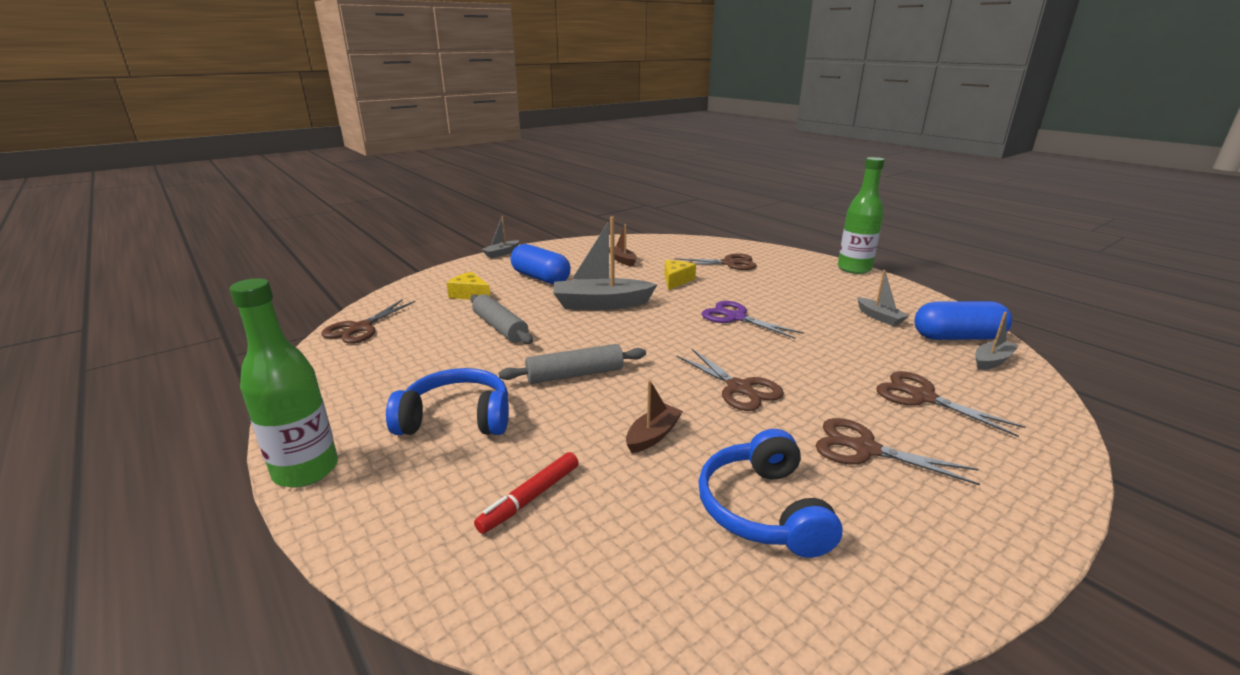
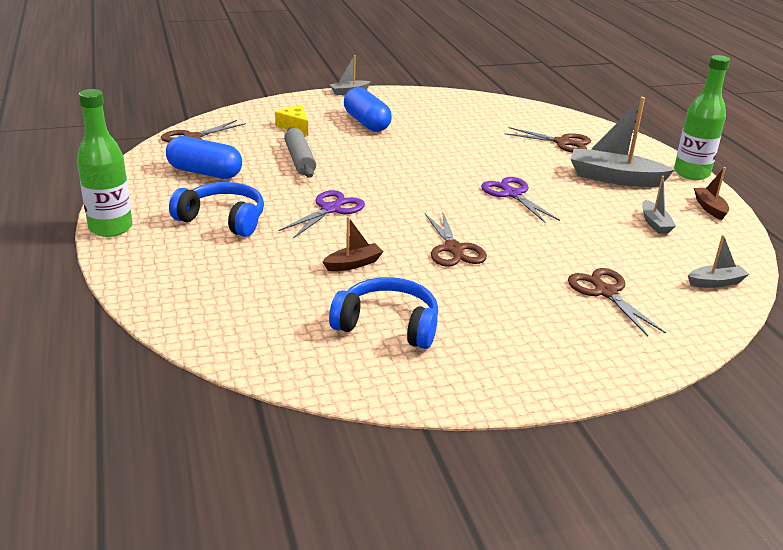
camera: 20 degrees right, 5 degrees up
red marker [474,452,579,534] -> none
grey rolling pin [499,344,646,384] -> purple scissors [278,190,365,238]
grey boat [553,216,658,310] -> grey boat moved to [571,97,675,187]
brown boat [609,224,637,267] -> brown boat moved to [694,167,729,220]
yellow cheese [665,260,696,290] -> none
blue headphones [698,429,842,558] -> blue headphones turned 90 degrees clockwise [329,277,438,349]
brown scissors [815,418,980,485] -> none
blue capsule [915,301,1012,340] -> blue capsule moved to [166,136,242,179]

